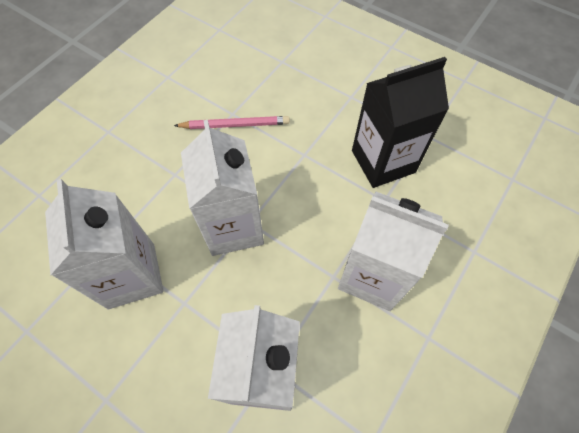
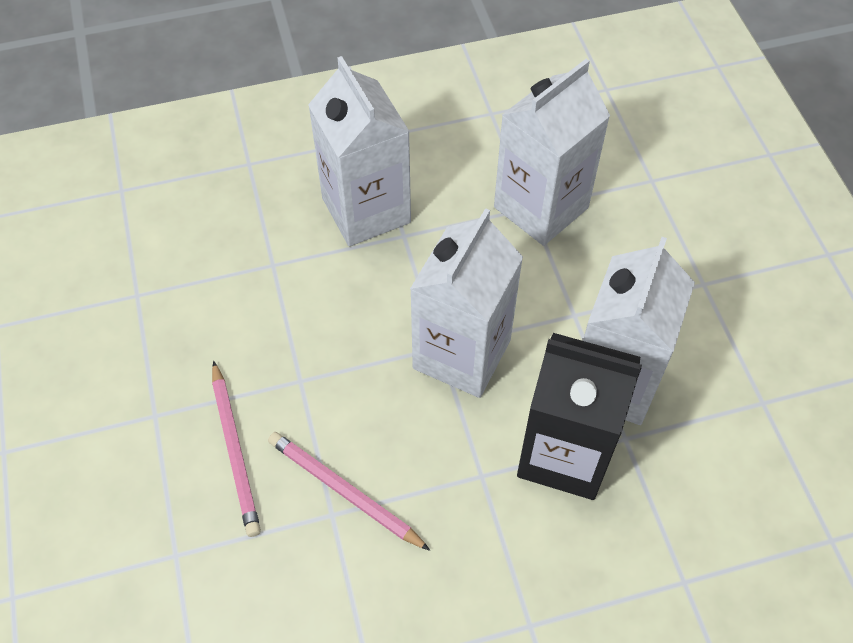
camera: 140 degrees left, 5 degrees down
black carton [352,57,449,188] -> black carton moved to [517,333,642,500]
none -> pink pencil [212,361,261,537]

